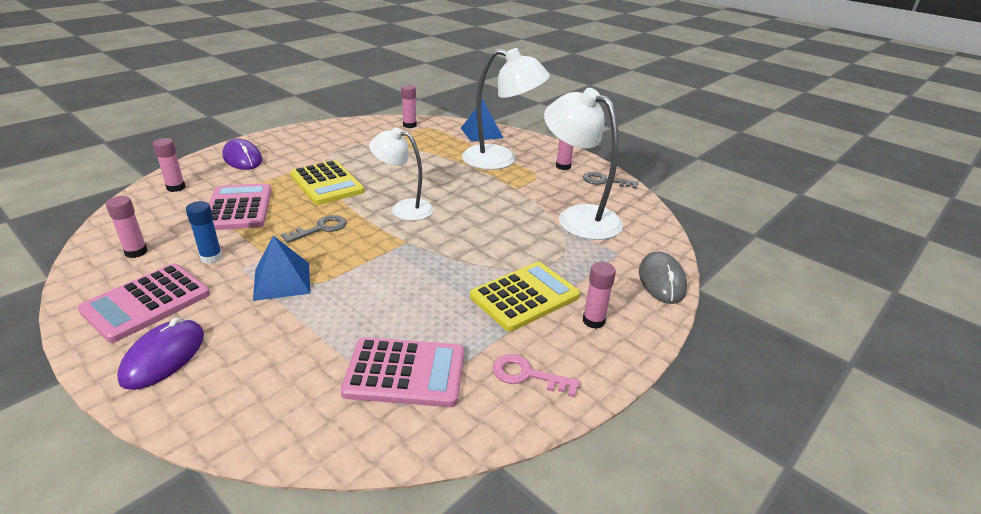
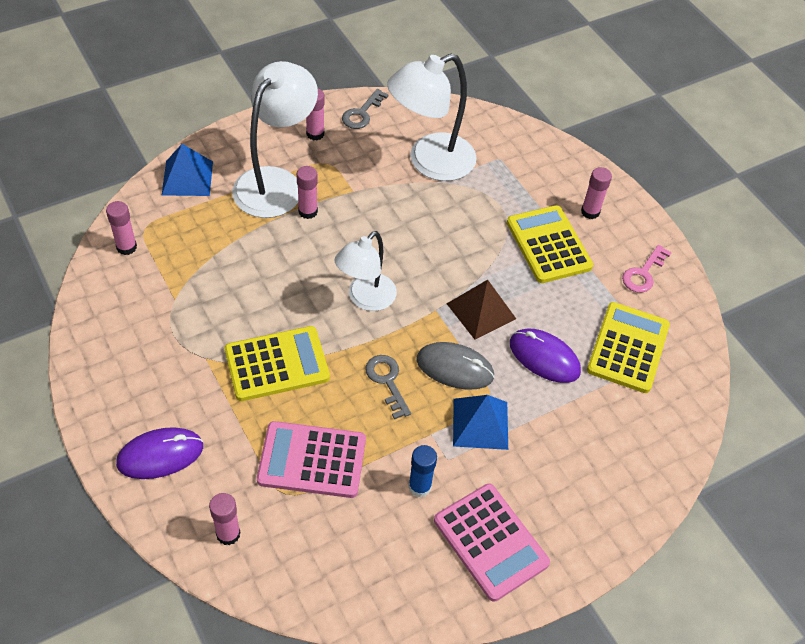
camera: 75 degrees left, 20 degrees up
pink glue stick [106,196,148,258] -> pink glue stick moved to [297,166,318,219]
purple mouse [117,317,204,390] -> purple mouse moved to [510,329,581,383]
pink calculator [341,337,464,407] -> yellow calculator [587,302,670,393]
grey mouse [639,251,687,304] -> grey mouse moved to [416,342,495,390]
none -> brown pyramid [447,280,516,340]

